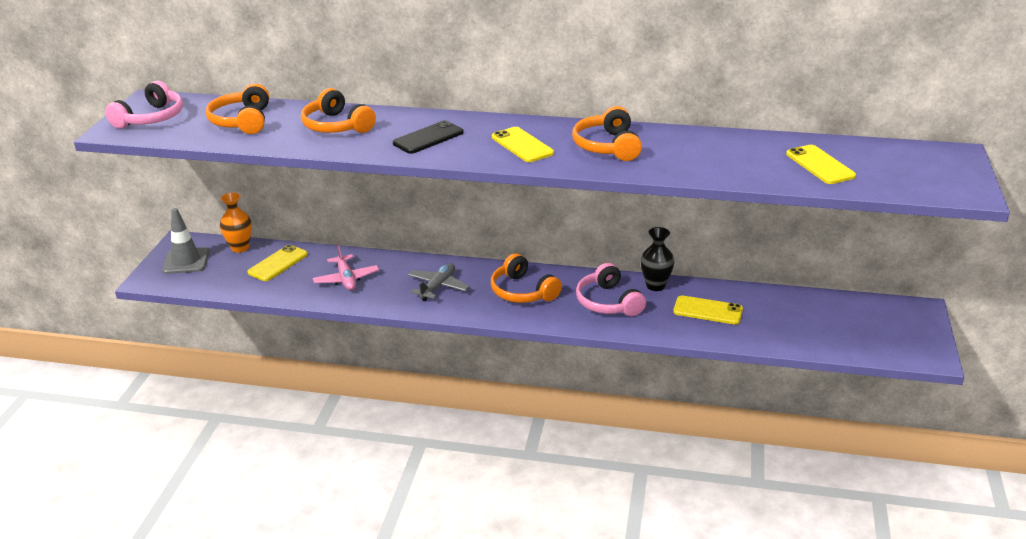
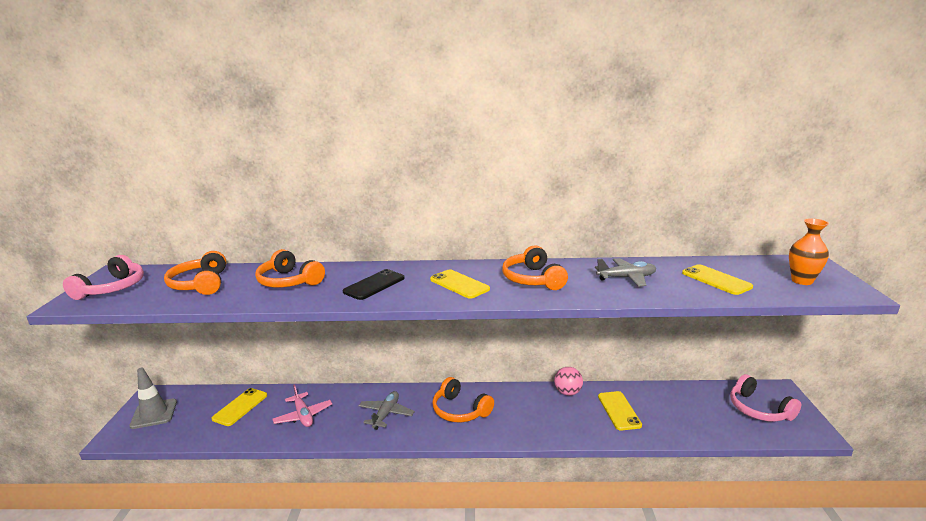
camera: 10 degrees left, 10 degrees down
orange vase [220,192,252,253] -> orange vase moved to [789,218,829,285]
pink headphones [576,263,646,316] -> pink headphones moved to [730,374,801,422]
black vase [640,227,674,291] -> pink ball [554,367,583,396]
yellow phone [673,295,743,325] -> yellow phone turned 75 degrees clockwise [598,391,642,431]
none -> grey plane [595,258,656,287]

